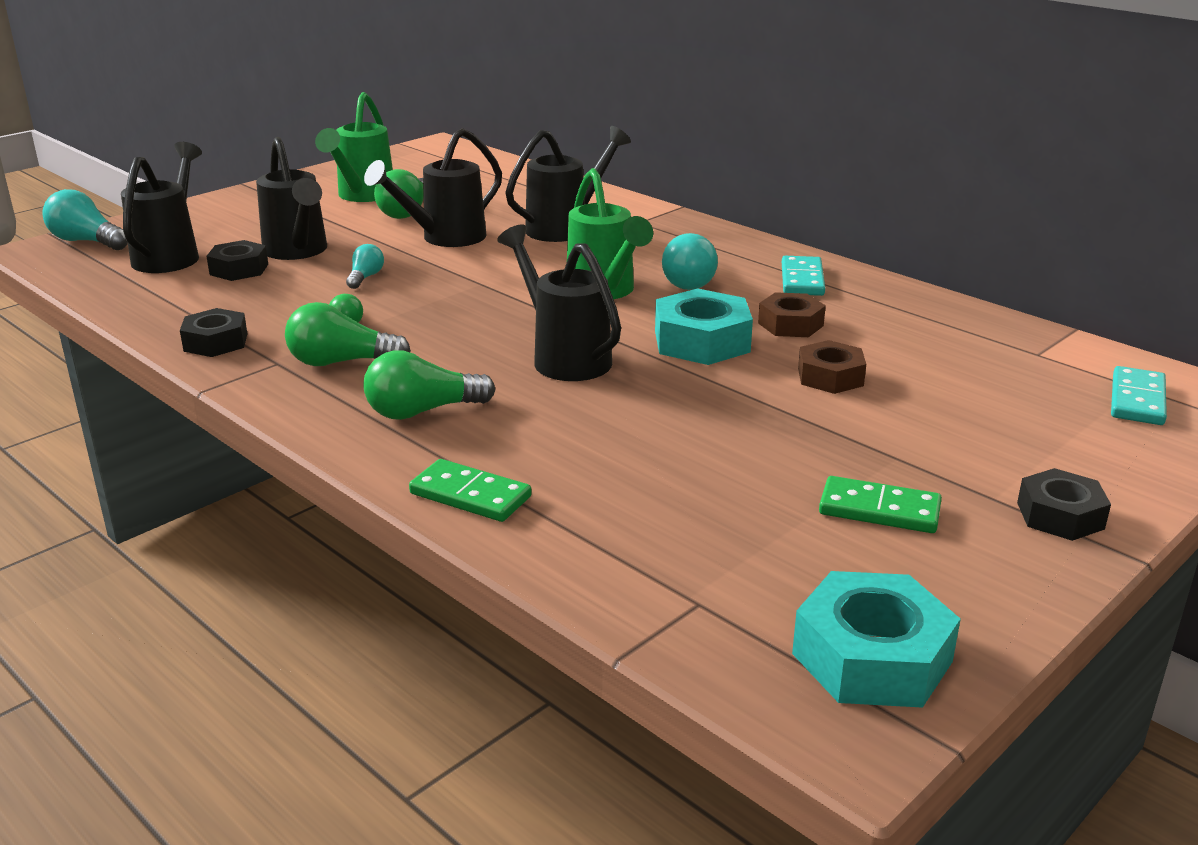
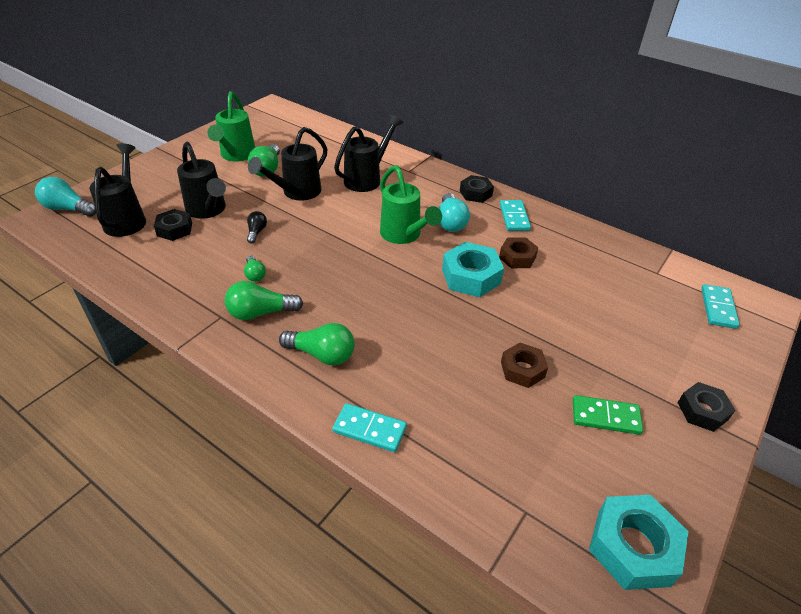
camera: 10 degrees left, 15 degrees up
black nut [180,308,247,357] -> black nut moved to [460,175,494,203]
turquoise light bulb [346,244,384,289] -> black light bulb [247,211,267,243]
green light bulb [363,350,495,420] -> green light bulb turned 135 degrees counterclockwise [279,323,354,365]
green domino [409,459,532,522] -> turquoise domino [332,403,407,452]
black watering can [497,224,621,381] -> none
brown nut [798,340,866,394] -> brown nut moved to [501,342,548,388]

